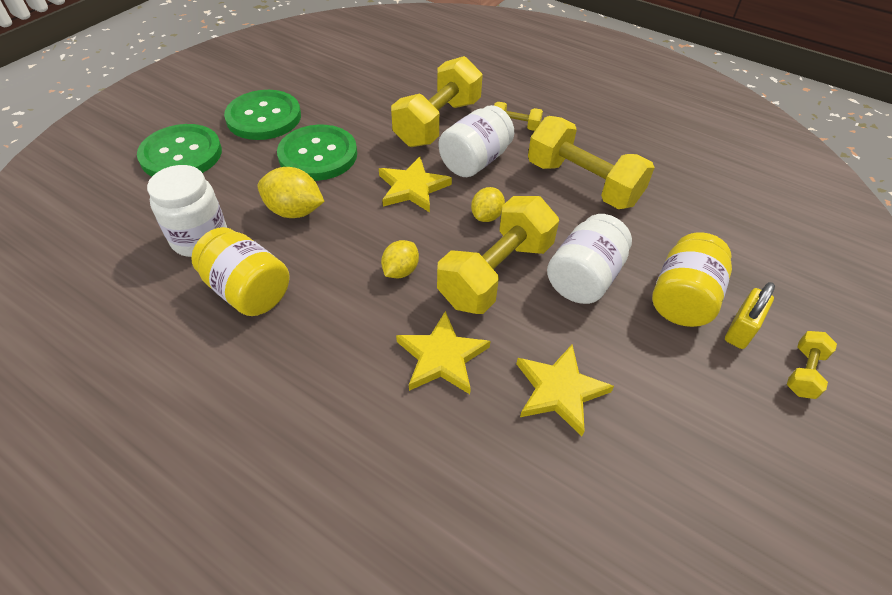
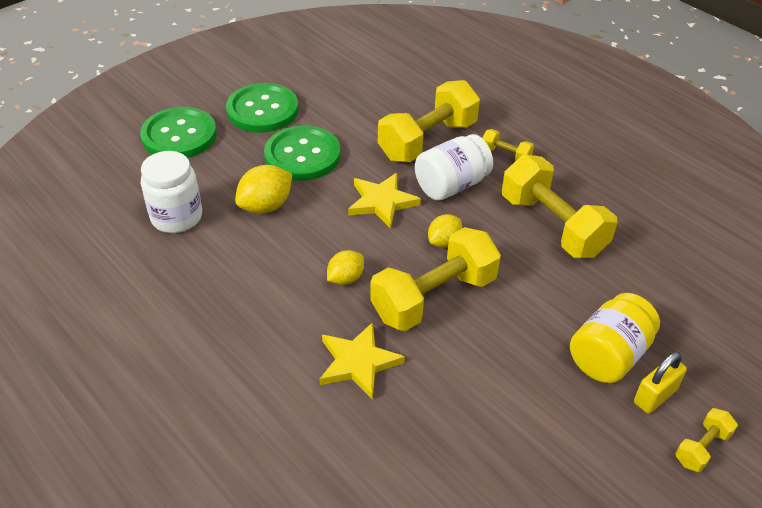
camera: 15 degrees right, 5 degrees down
yellow jar [191,227,289,316] -> none
yellow lemon [258,167,325,218] -> yellow lemon turned 75 degrees counterclockwise [235,165,292,214]
yellow star [516,345,614,436] -> none
white jar [547,214,632,304] -> none

